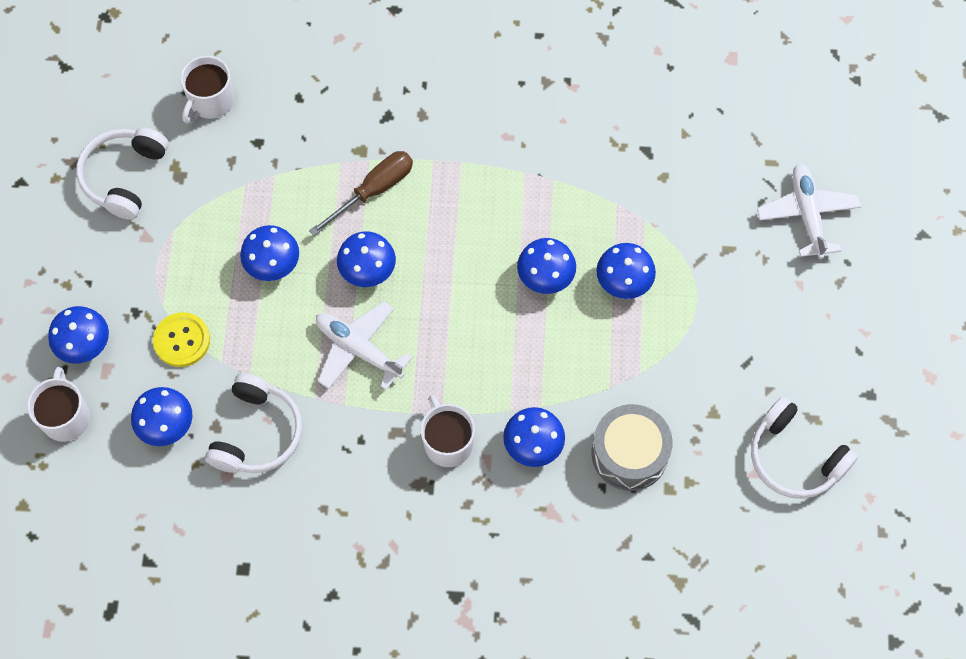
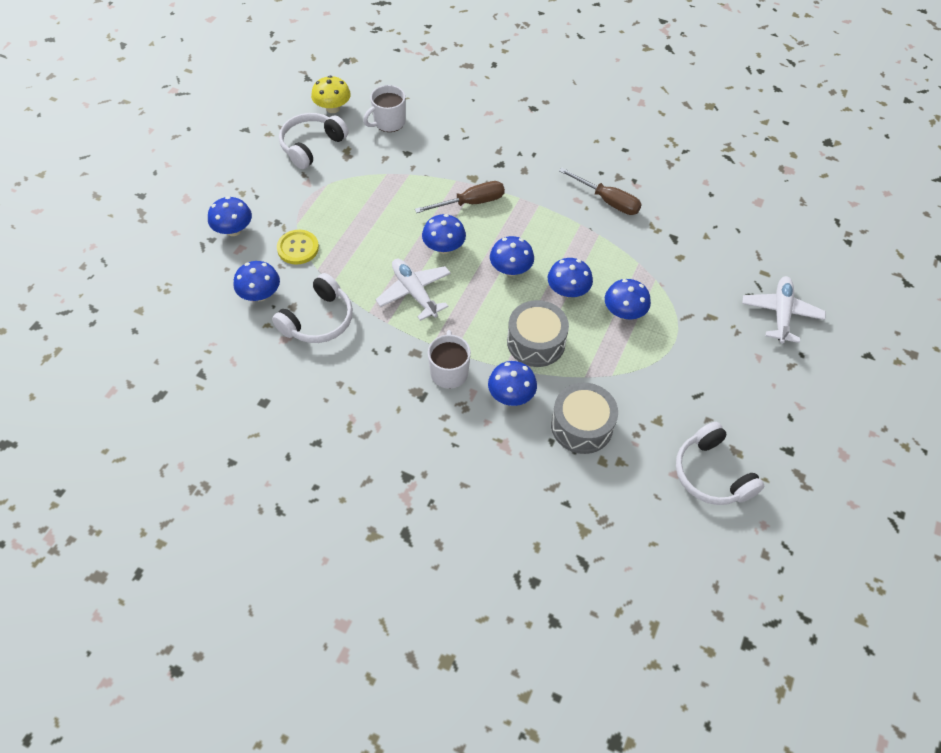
camera: 20 degrees right, 10 degrees down
white mug [27,367,90,442] -> none
blue mushroom [240,225,299,281] -> blue mushroom moved to [490,236,534,276]
none -> yellow mushroom [311,76,351,113]
none -> grey drum [507,300,569,367]
none -> brown screwdriver [559,168,642,215]

